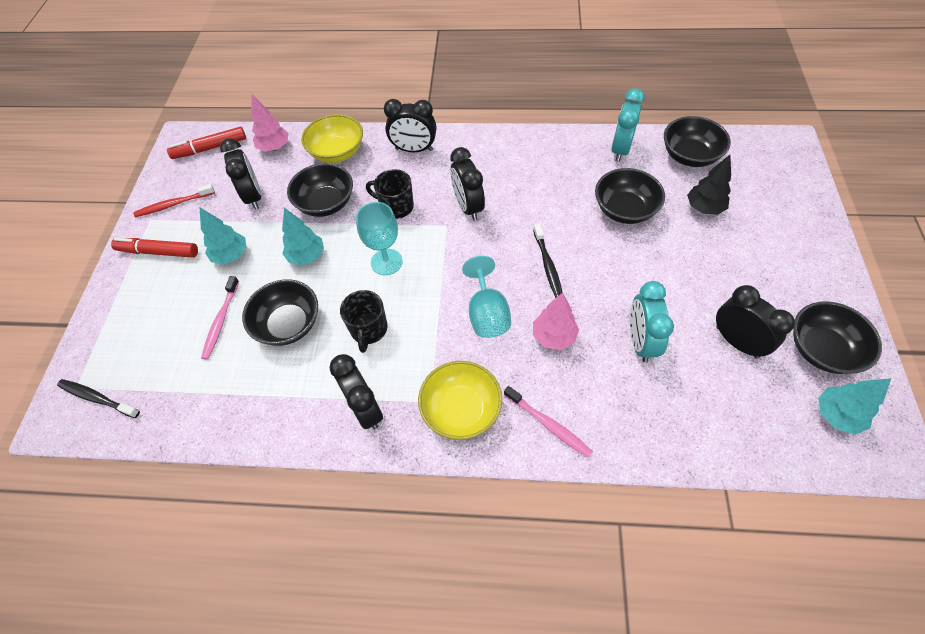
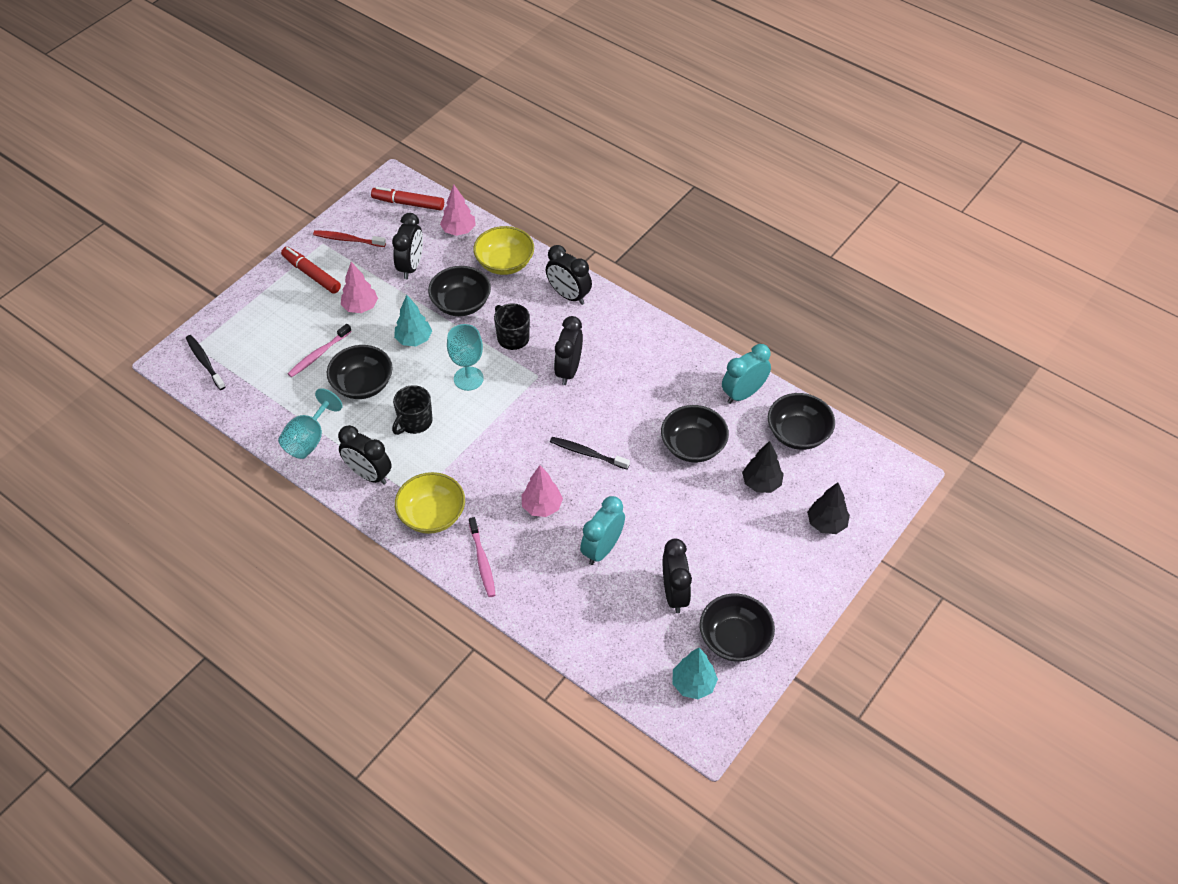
camera: 30 degrees right, 5 degrees down
turquoise tree [200,208,246,264] -> pink tree [341,262,378,313]
black clock [330,354,383,430] -> black clock turned 60 degrees counterclockwise [338,425,392,485]
turquoise goblet [462,256,511,338] -> turquoise goblet moved to [278,388,343,459]
black toothbrush [533,224,562,298] -> black toothbrush turned 90 degrees clockwise [550,437,630,469]
none -> black tree [807,482,850,534]

